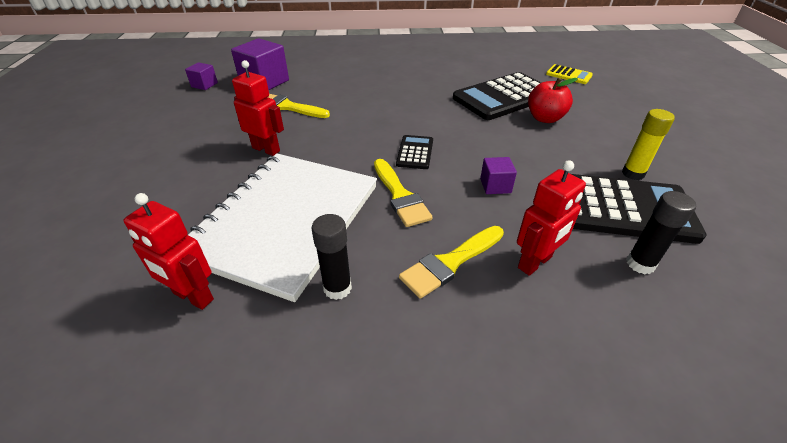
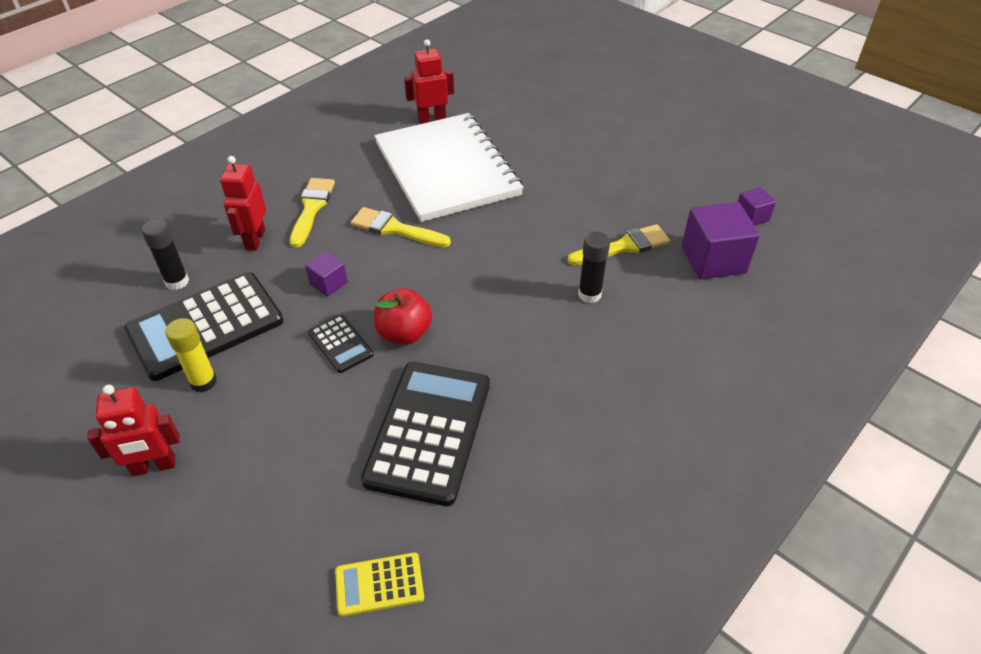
camera: 135 degrees right, 5 degrees up
red robot [232,60,284,156] -> red robot moved to [87,385,180,476]
black glue stick [312,214,352,300] -> black glue stick moved to [578,232,610,303]
black calculator [396,135,433,169] -> black calculator moved to [308,314,374,373]
red apple [528,78,578,123] -> red apple moved to [374,288,432,345]

